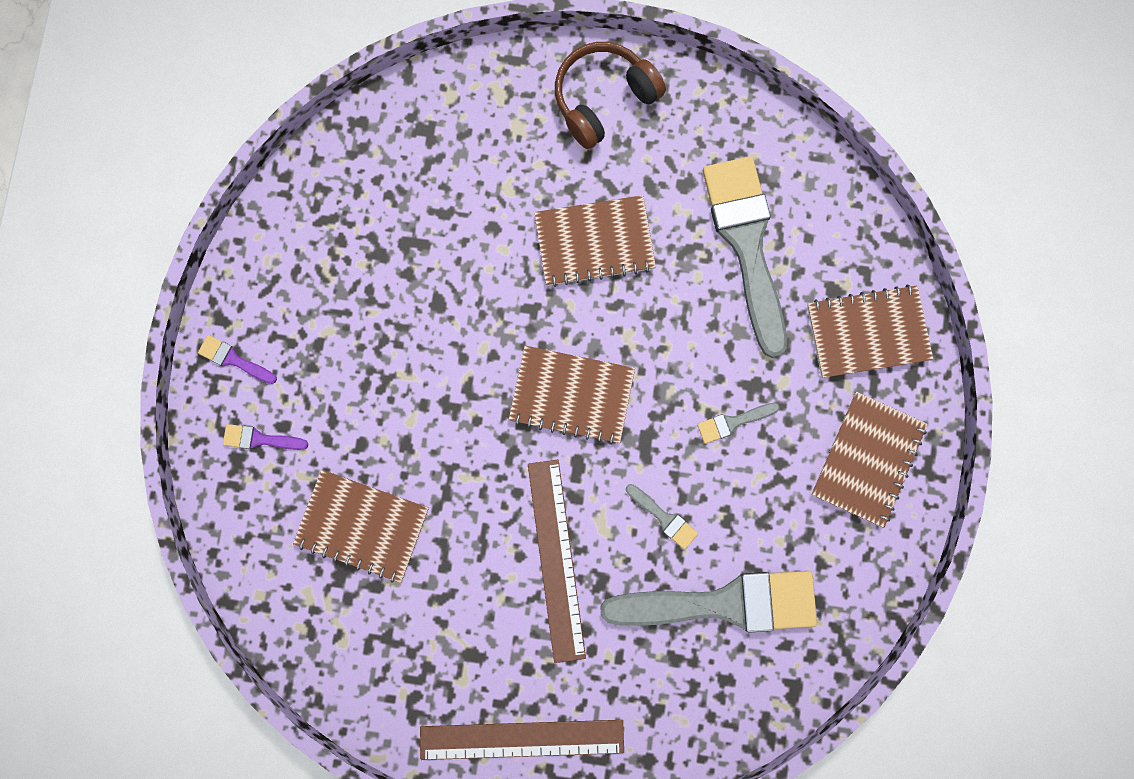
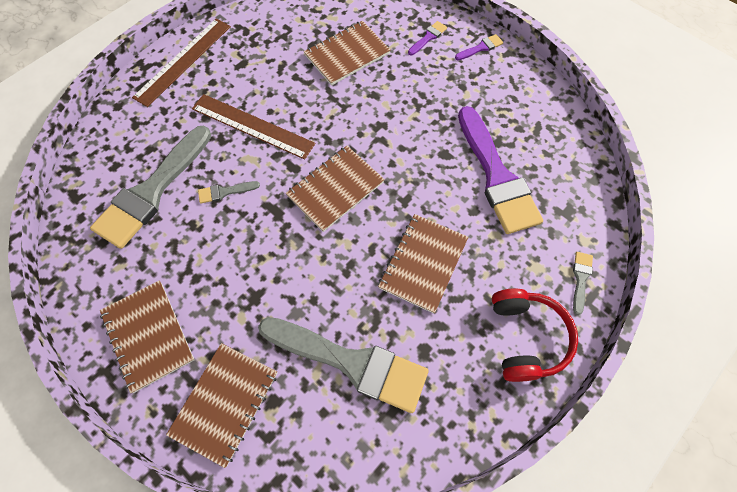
camera: 125 degrees right, 15 degrees down
brown headphones [555,42,666,149] -> red headphones [492,288,578,382]
grey brush [697,403,780,444] -> grey brush moved to [573,252,593,315]
none -> purple brush [458,106,543,234]

